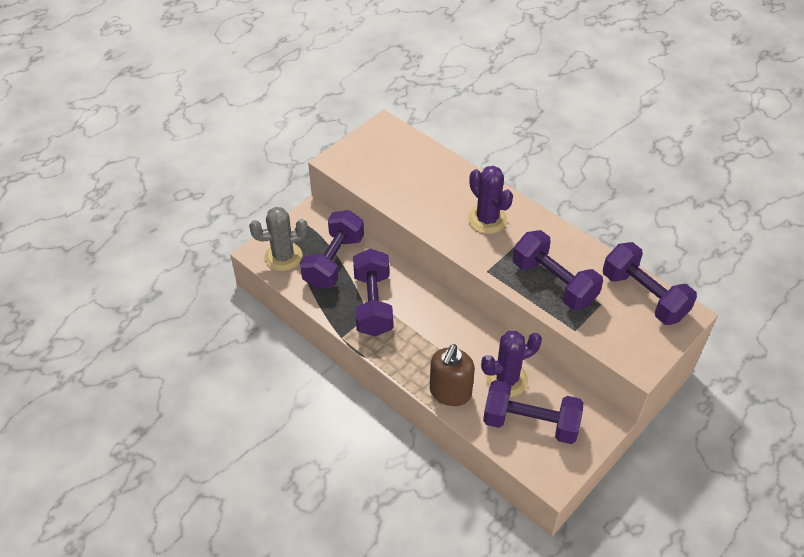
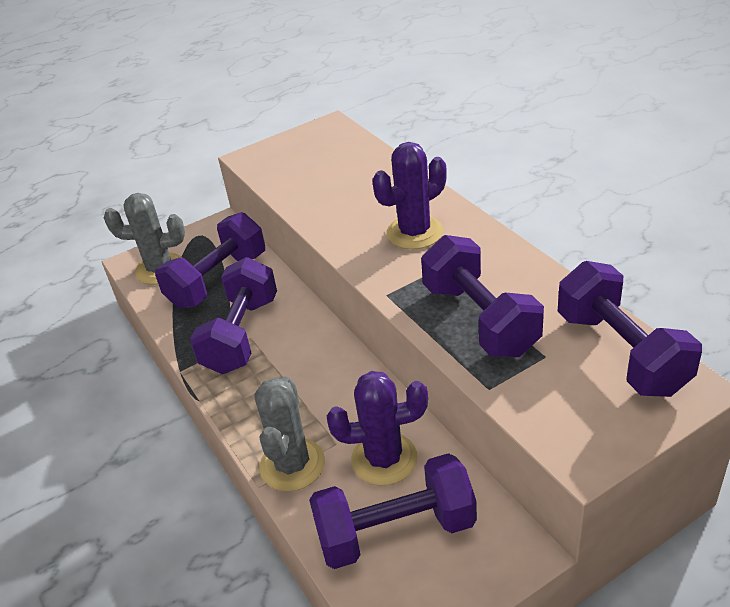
camera: 20 degrees right, 10 degrees down
brown soap dispenser [430,344,475,406] -> grey cactus [255,377,325,492]
purple cactus [468,166,513,234] -> purple cactus turned 75 degrees clockwise [373,142,447,250]
purple dumbbell [483,380,583,444] -> purple dumbbell turned 45 degrees counterclockwise [309,453,477,569]

